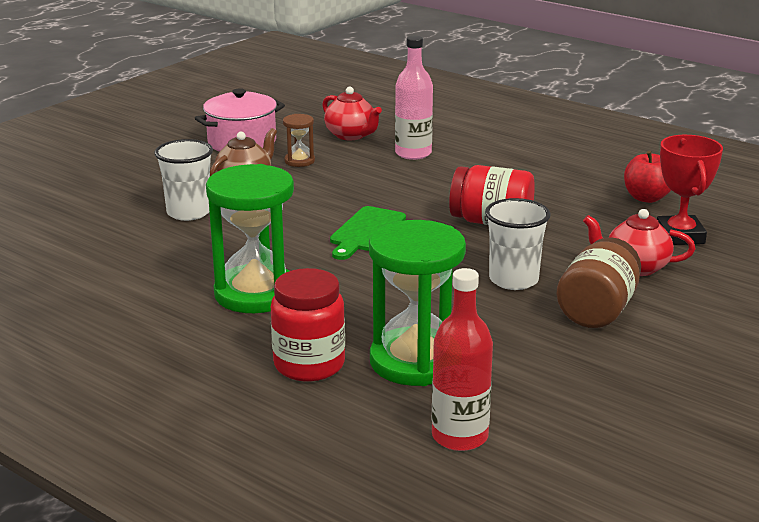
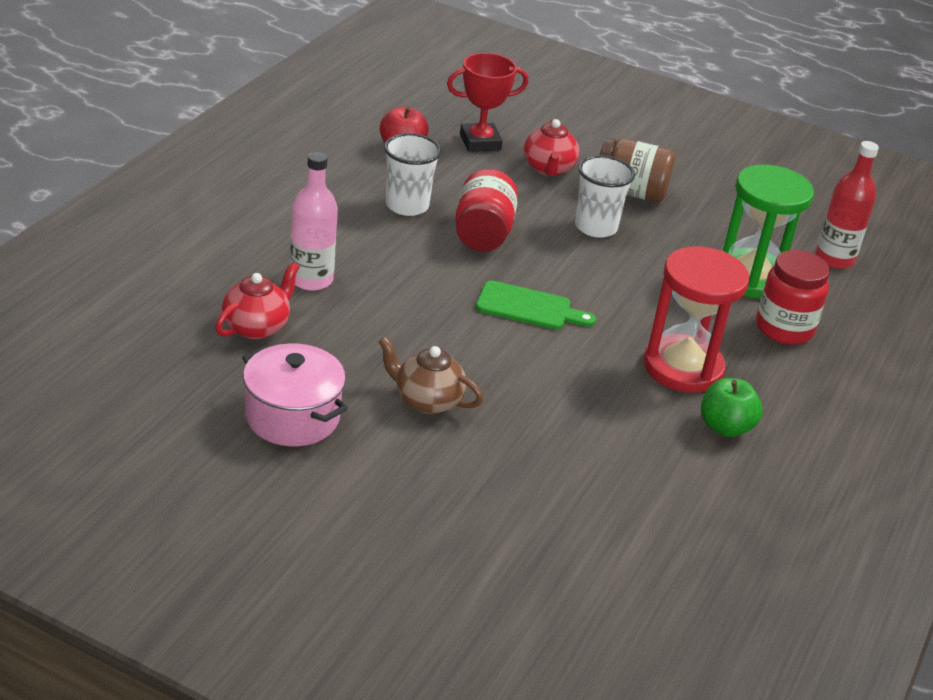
camera: 105 degrees left, 10 degrees up
white cup [154,139,213,221] -> white cup moved to [384,133,441,216]
green hourglass [206,164,294,313] -> red hourglass [644,246,749,393]
brown hourglass [283,114,315,167] -> none
none -> green apple [701,378,763,437]

